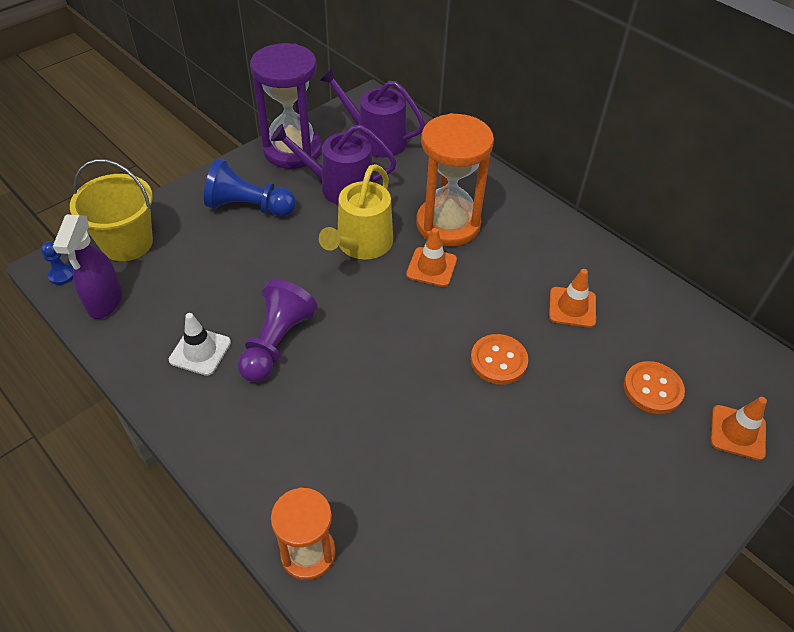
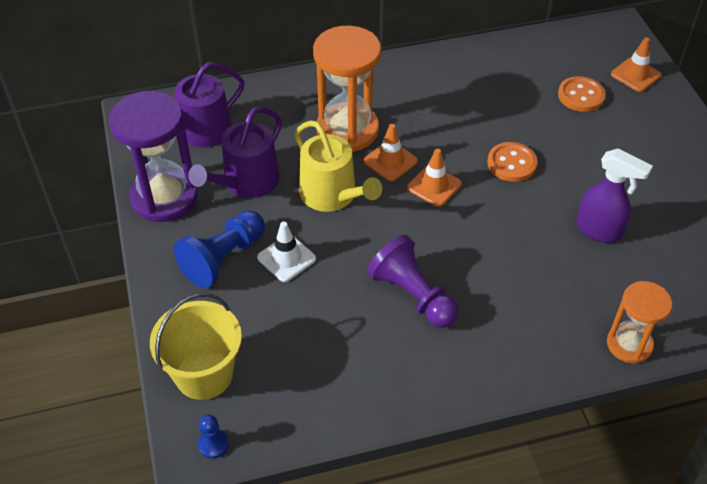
camera: 60 degrees left, 0 degrees up
purple spray bottle [53,214,122,319] -> purple spray bottle moved to [576,148,653,243]
white traffic cone [169,313,231,376] -> white traffic cone moved to [257,222,316,282]
orange traffic cone [549,269,596,328] -> orange traffic cone moved to [407,149,462,207]

